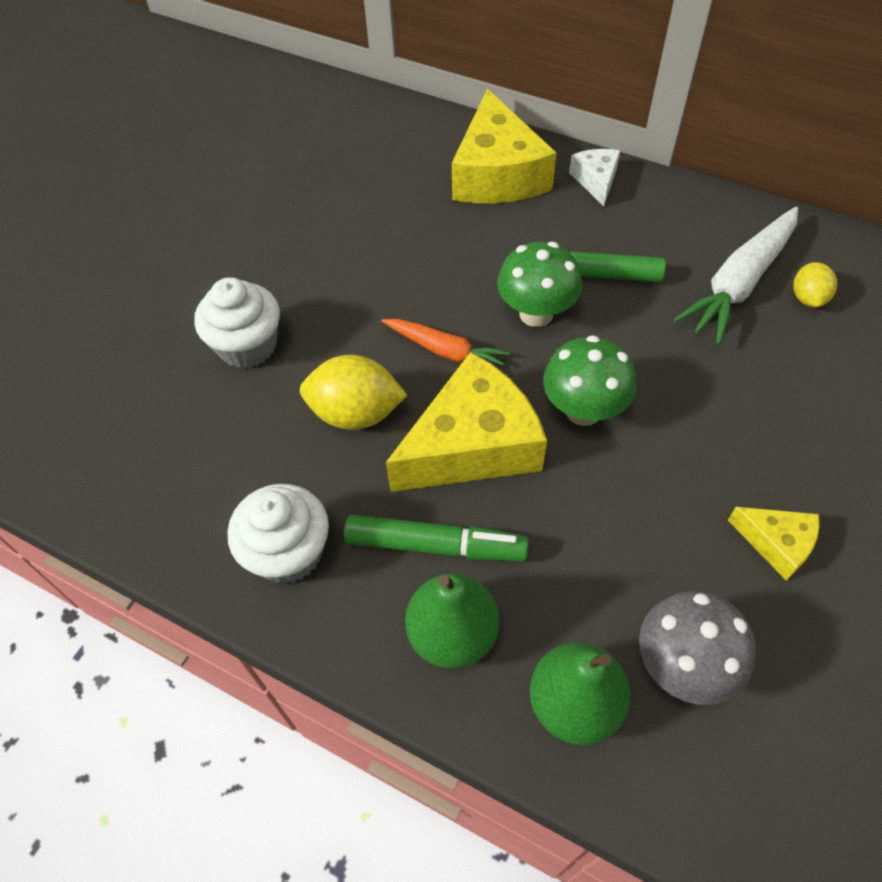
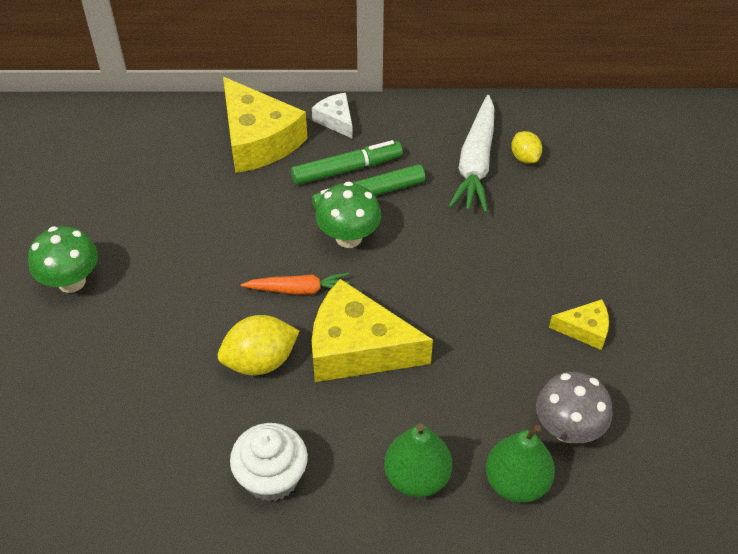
camera: 30 degrees left, 5 degrees down
white cupcake [194,277,280,369] -> none
green marker [344,515,529,562] -> green marker moved to [291,140,403,185]
yellow cheese [386,352,547,492] -> yellow cheese turned 105 degrees counterclockwise [312,279,433,382]
green mushroom [543,335,636,426] -> green mushroom moved to [28,226,98,293]

